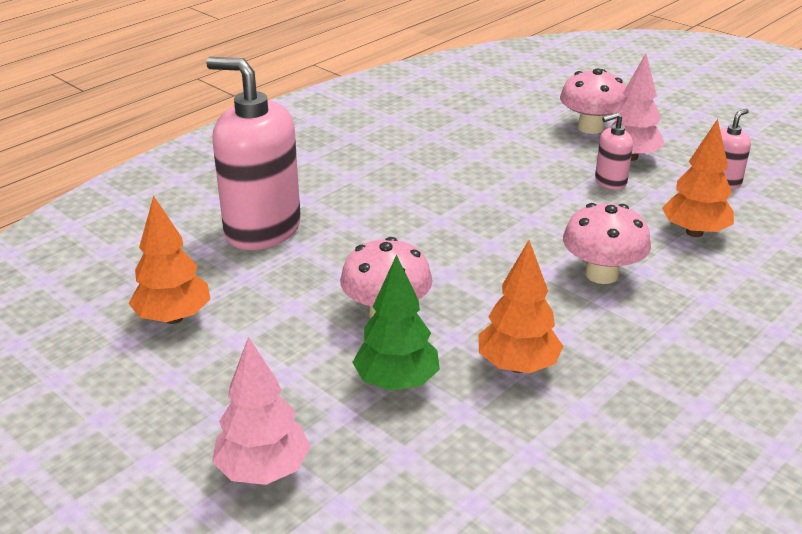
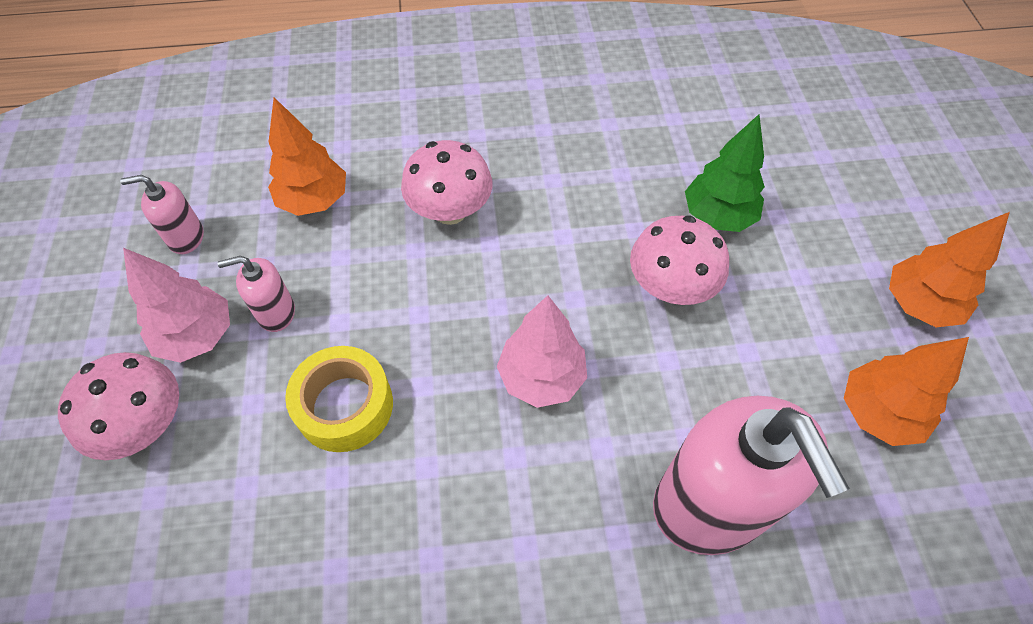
camera: 140 degrees left, 25 degrees up
pink tree [212,337,310,485] -> pink tree moved to [497,295,587,408]
orange tree [479,240,564,373] -> orange tree moved to [889,212,1010,327]
pink soap dispenser [595,113,633,190] -> pink soap dispenser turned 150 degrees clockwise [217,256,295,332]
none -> yellow tape [285,346,393,452]

